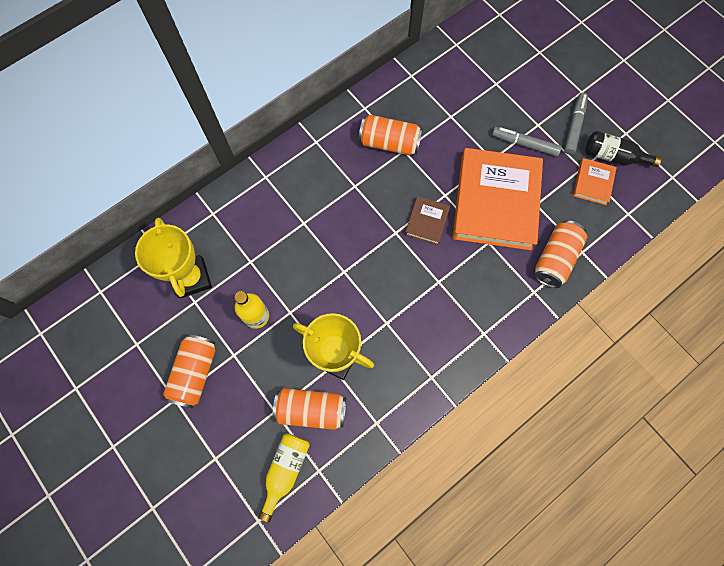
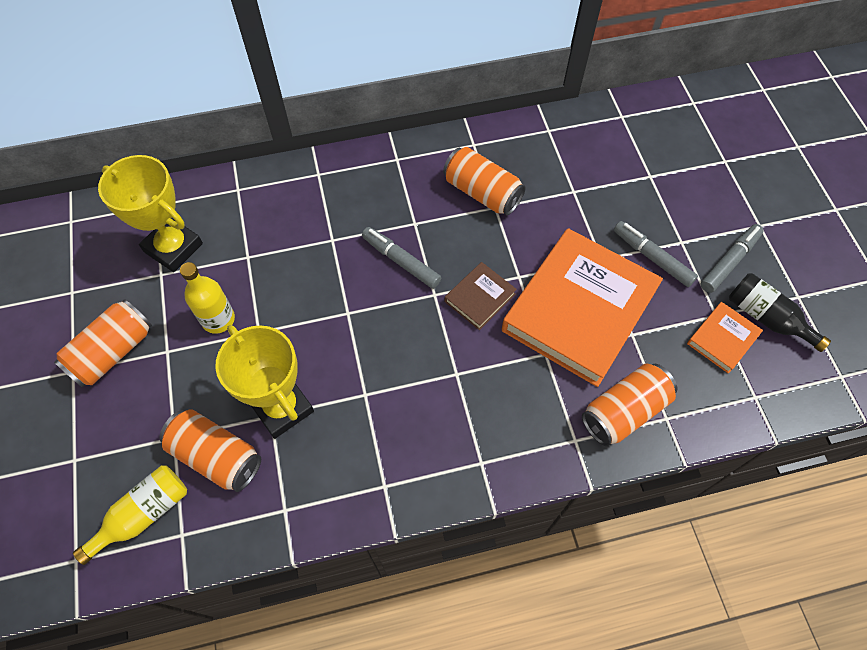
camera: 25 degrees right, 10 degrees down
yellow trophy [135,218,212,298] -> yellow trophy turned 60 degrees counterclockwise [98,155,203,272]
none -> grey marker [362,227,441,289]

